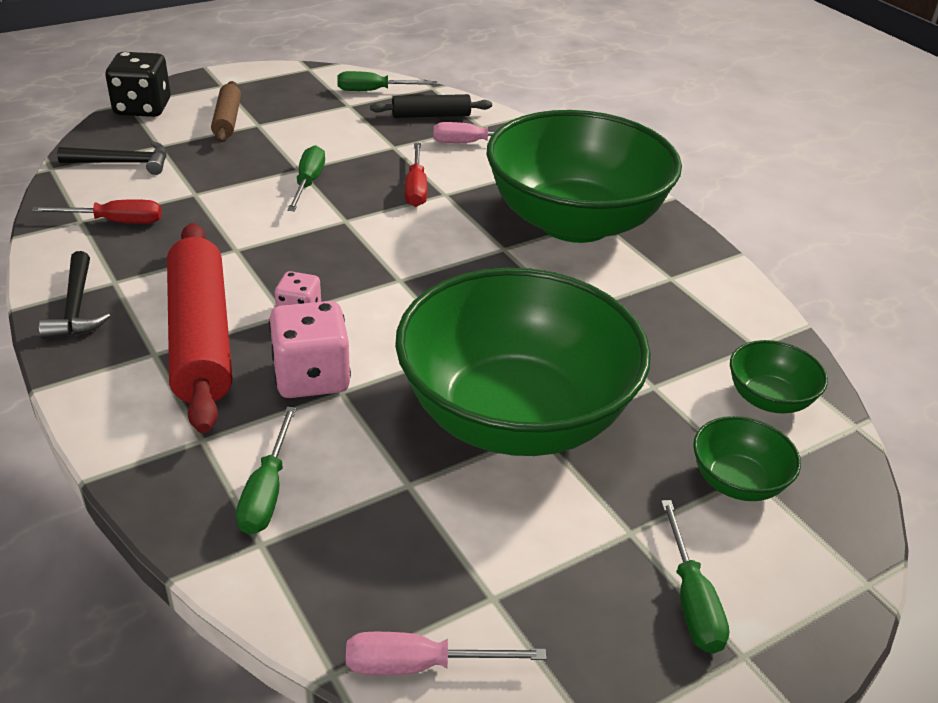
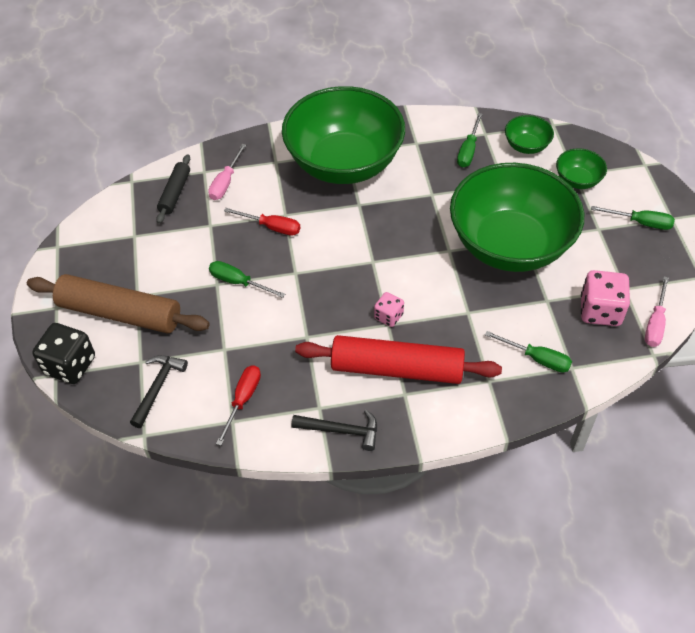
camera: 65 degrees left, 15 degrees up
brown rolling pin [211,81,241,142] -> brown rolling pin [27,274,210,333], size x1.91
pink dice [269,301,351,398] -> pink dice moved to [581,270,630,326]
green screwdriver [337,71,437,91] -> green screwdriver moved to [457,113,483,168]

